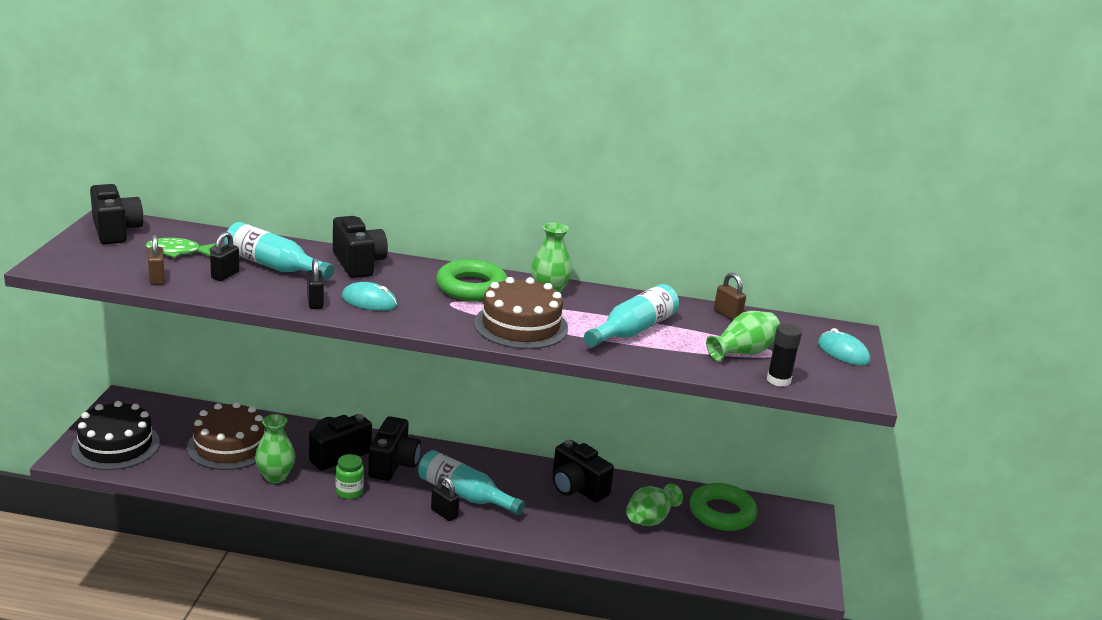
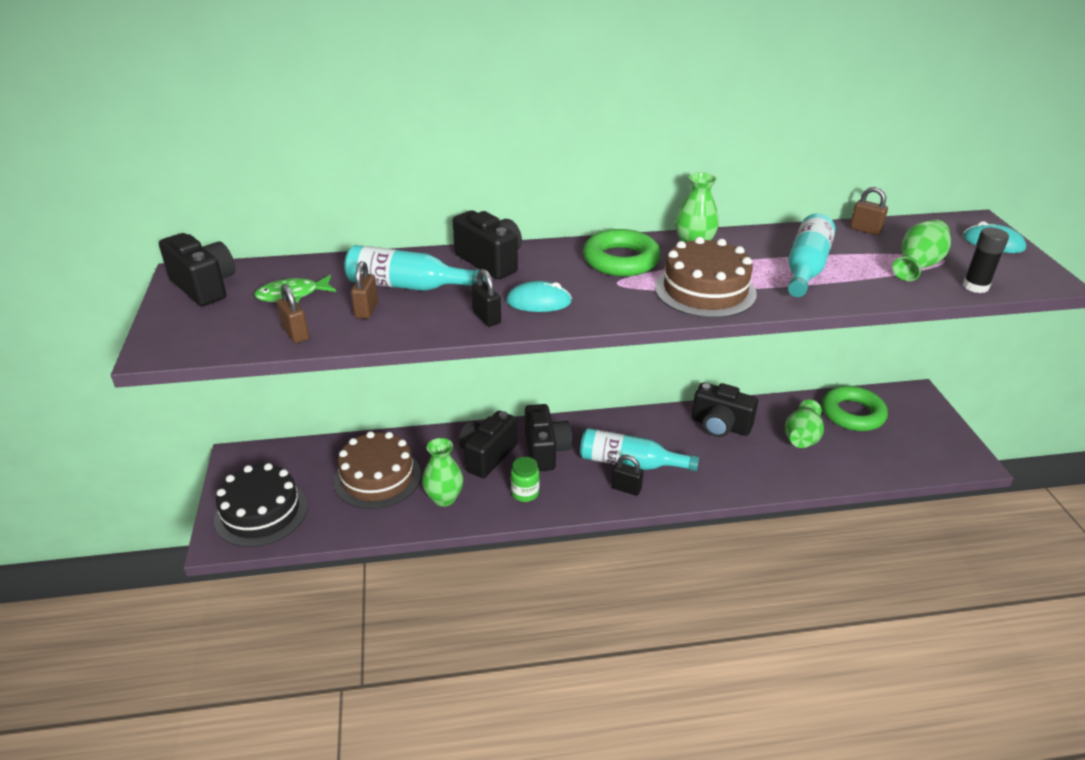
camera: 15 degrees left, 10 degrees up
black padlock [210,232,240,281] -> brown padlock [351,261,378,319]

